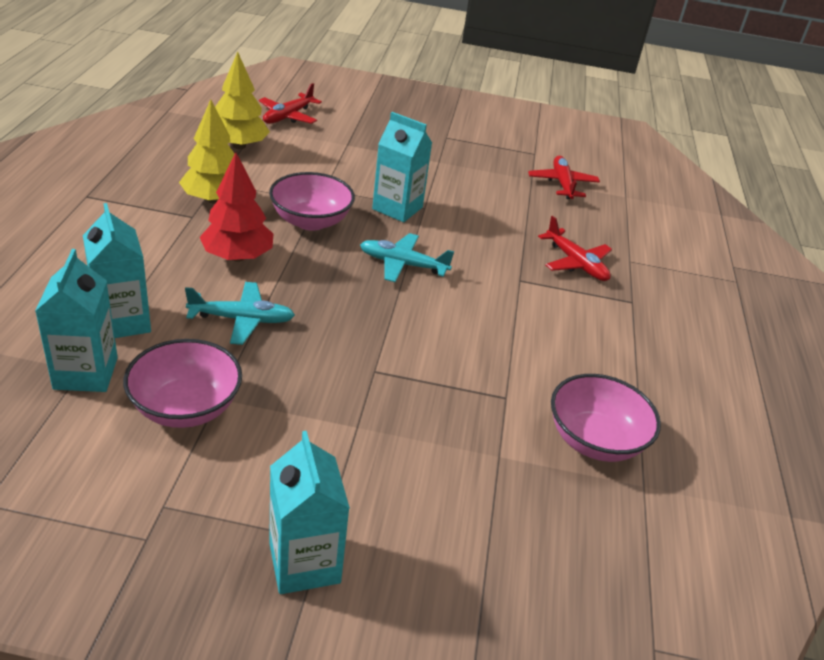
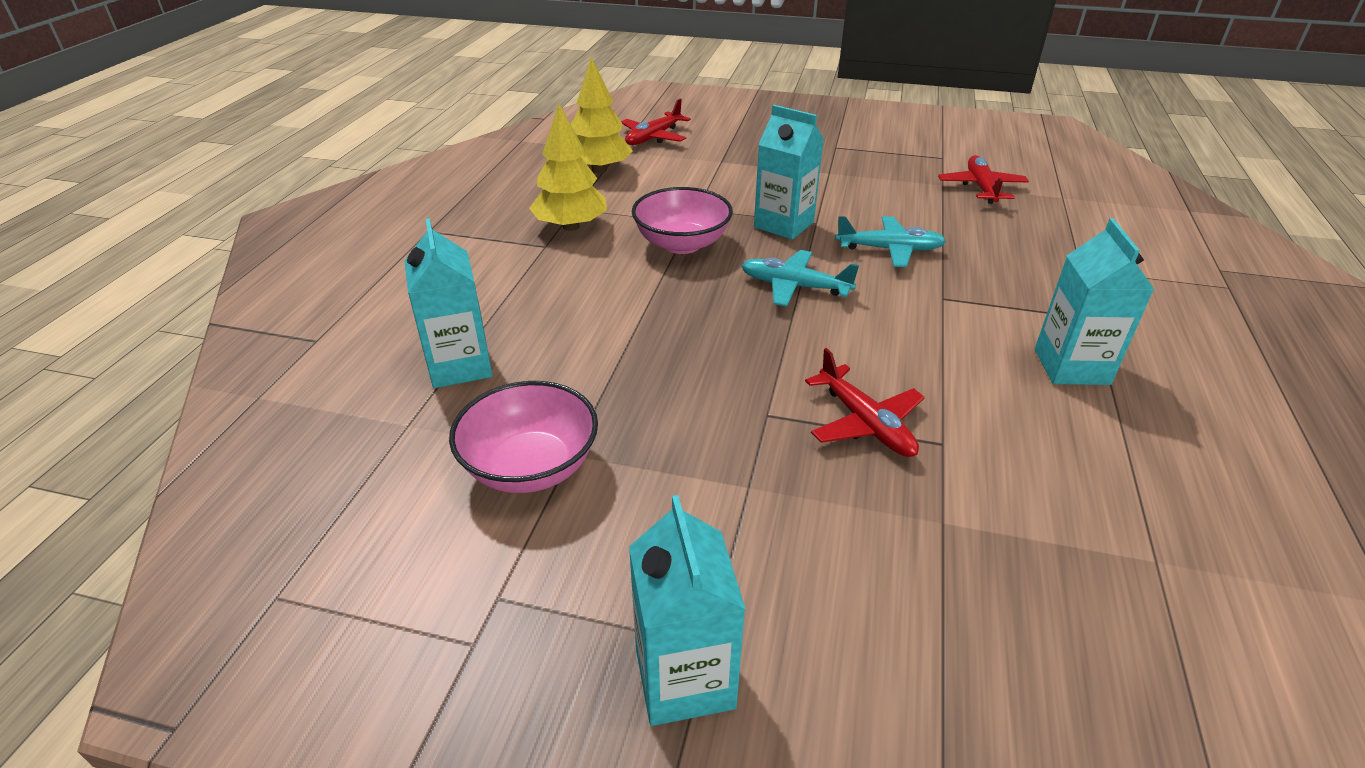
camera: 10 degrees right, 0 degrees up
turquoise carton [35,249,118,392] -> turquoise carton moved to [1035,218,1155,385]
turquoise plane [185,282,295,345] -> turquoise plane moved to [835,216,946,267]
red tree [200,152,273,262] -> none
red plane [538,216,612,281] -> red plane moved to [805,348,925,457]
pink bowl [551,374,661,462] -> none

